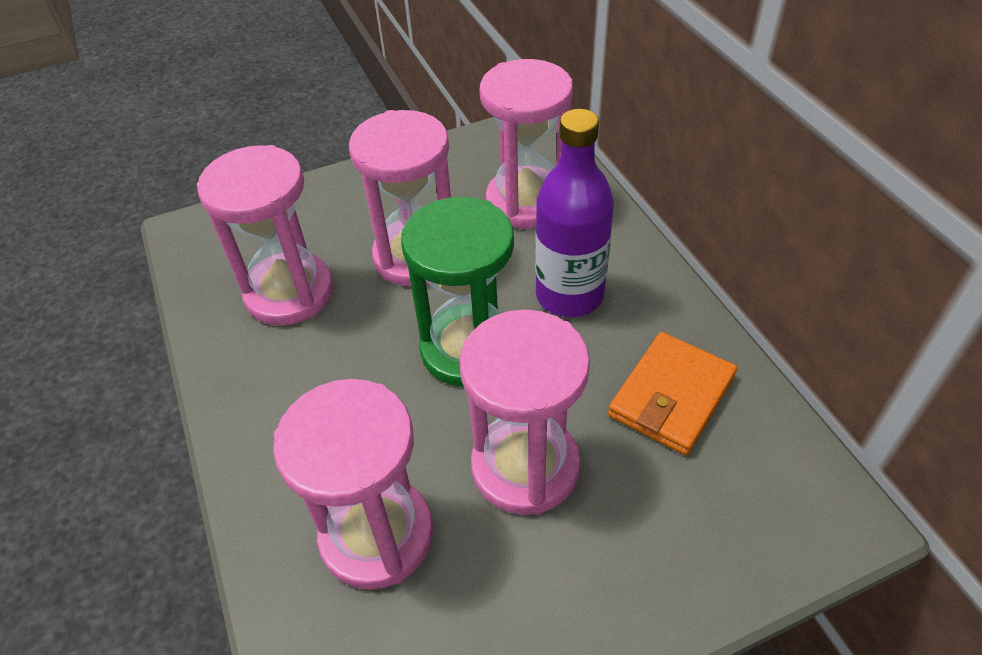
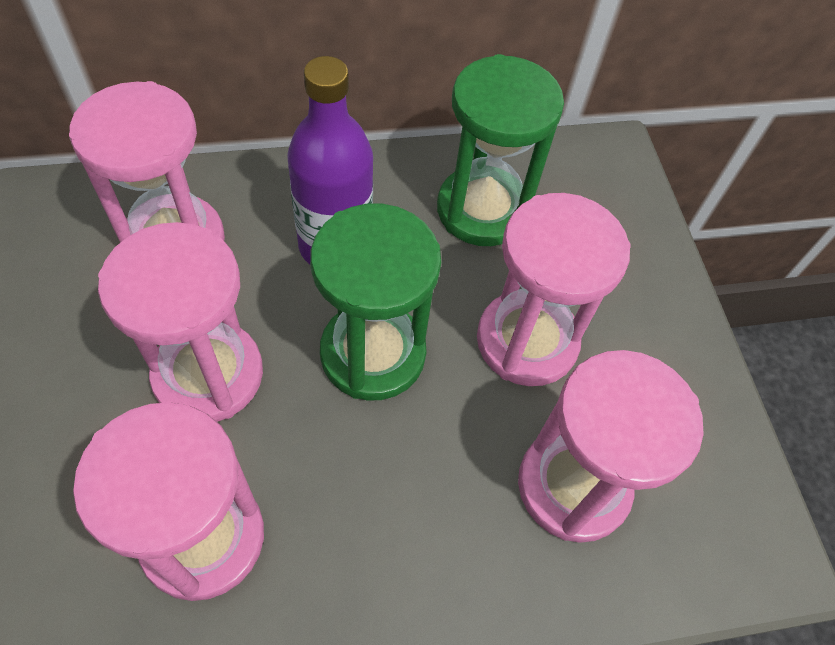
camera: 85 degrees left, 10 degrees up
orange wallet [608,332,737,455] -> green hourglass [437,54,564,246]

